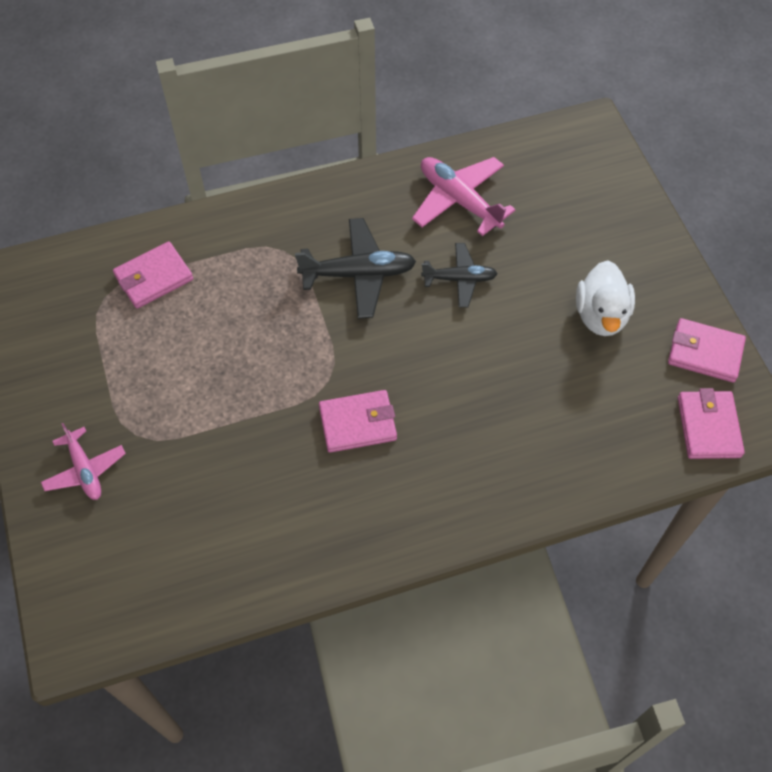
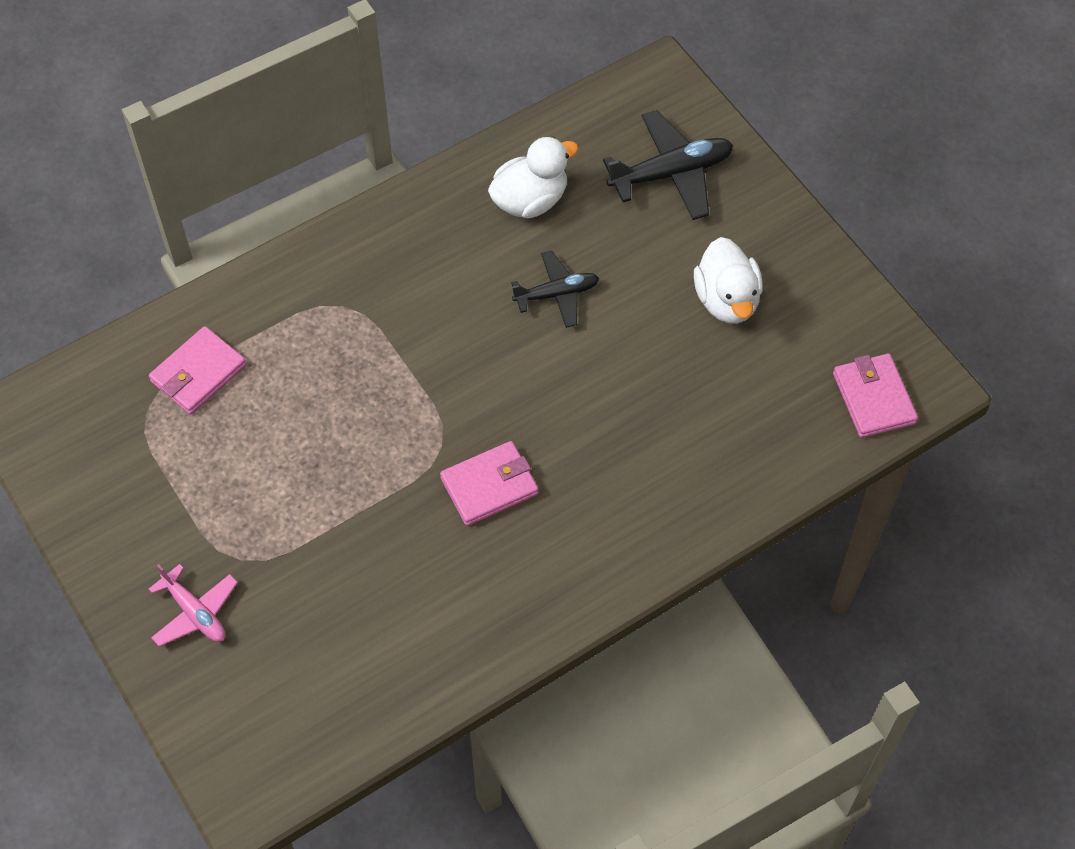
camera: 15 degrees left, 0 degrees up
black plane [295,218,416,319] -> black plane moved to [603,110,733,220]
pink plane [412,157,516,236] -> white duck [488,136,579,218]
pink wallet [668,318,746,382] -> none

